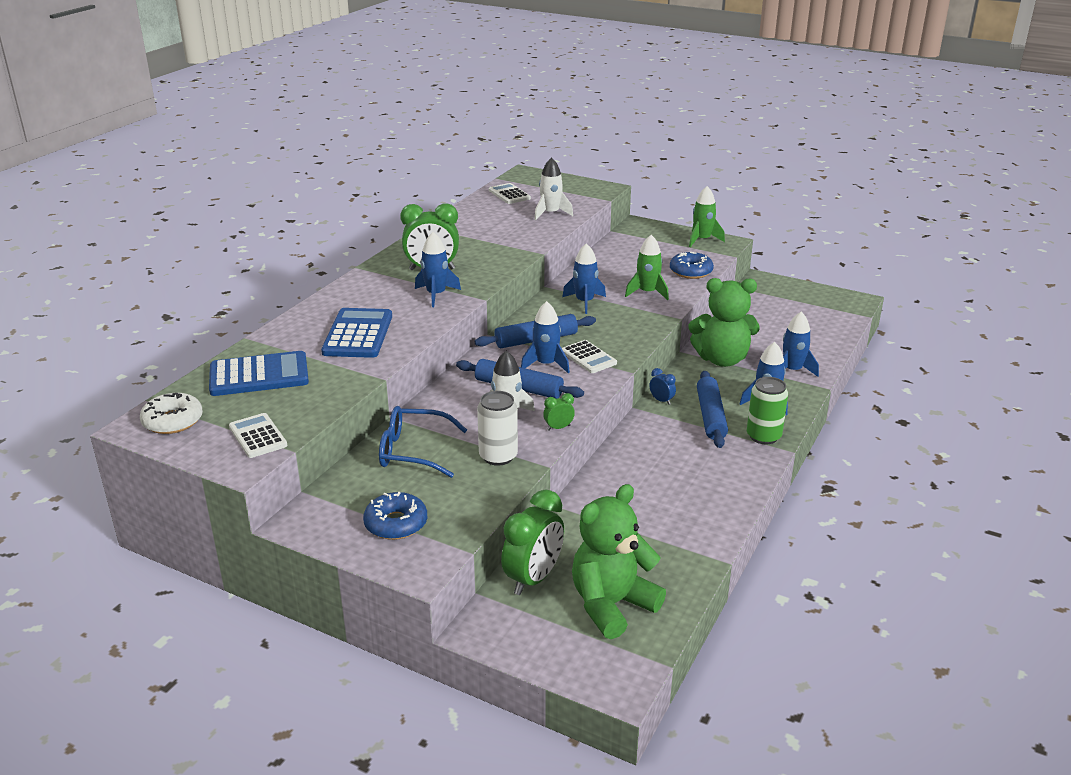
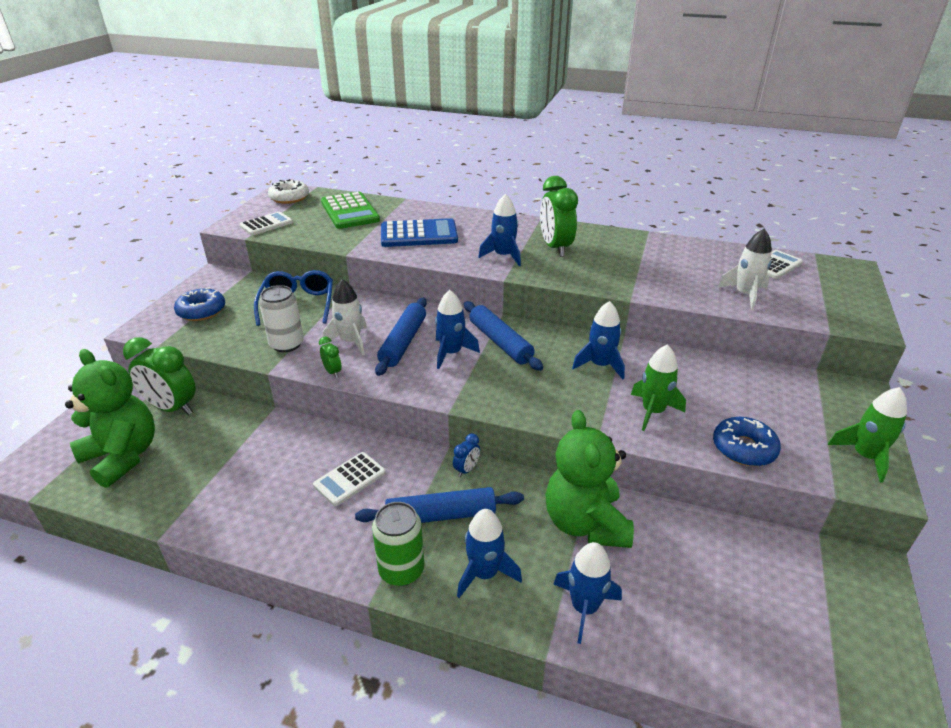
camera: 80 degrees right, 5 degrees up
blue calculator [209,351,309,396] -> green calculator [321,191,380,229]
white calculator [562,340,617,373] -> white calculator moved to [313,452,386,506]

